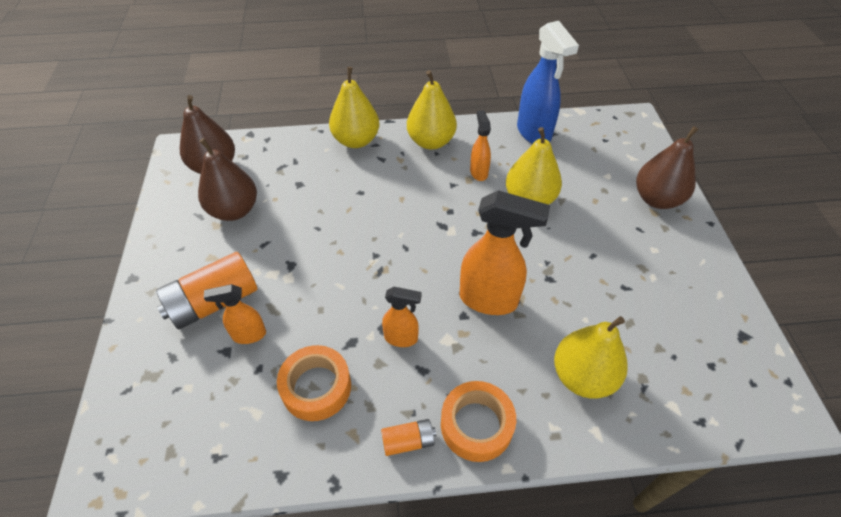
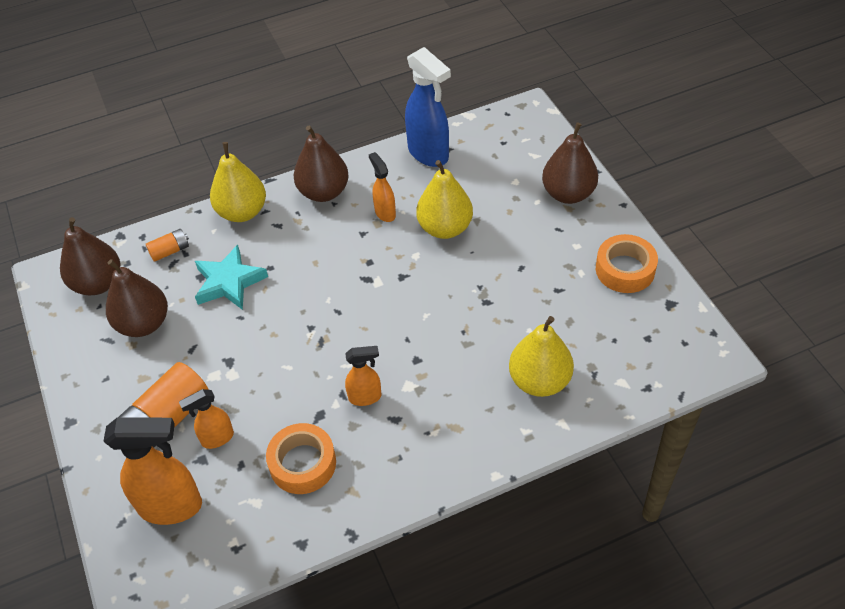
camera: 15 degrees left, 0 degrees up
orange battery [381,419,436,456] -> orange battery moved to [146,229,189,262]
yellow pear [407,70,457,150] -> brown pear [294,126,349,202]
orange tape [441,381,516,462] -> orange tape moved to [596,234,658,293]
orange spray bottle [459,190,550,315] -> orange spray bottle moved to [103,418,202,525]
none -> turquoise star [195,245,268,310]

